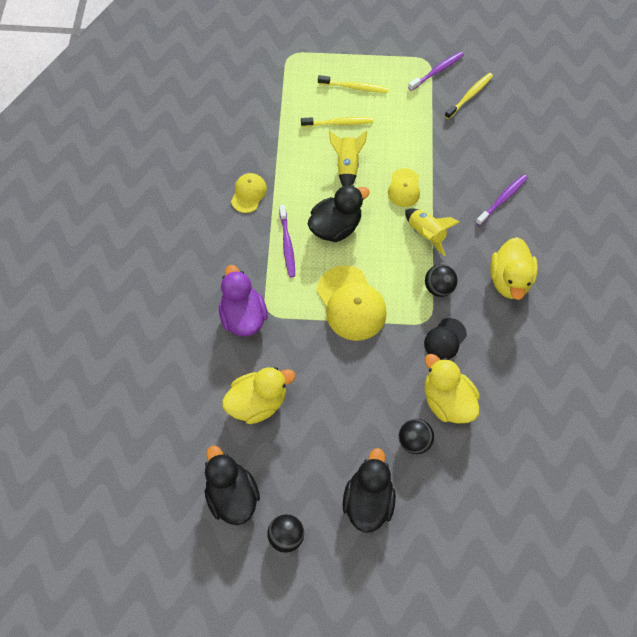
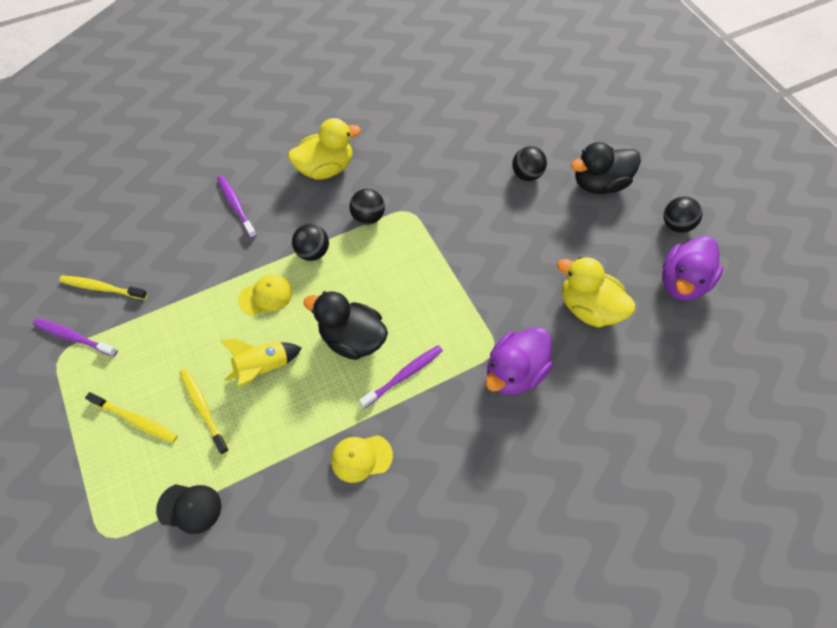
camera: 120 degrees left, 5 degrees down
black duck [205,446,260,525] -> purple duck [662,236,723,300]
yellow cap [317,265,387,341] -> none
yellow toothbrush [318,75,388,93] -> yellow toothbrush turned 135 degrees clockwise [85,392,178,443]
yellow rocket [405,208,460,256] -> black ball [292,224,329,261]
black cap [424,318,467,360] -> black cap moved to [156,484,221,534]
yellow duck [425,354,480,424] -> none
purple toothbrush [476,174,528,226] -> purple toothbrush turned 45 degrees clockwise [217,175,257,238]

